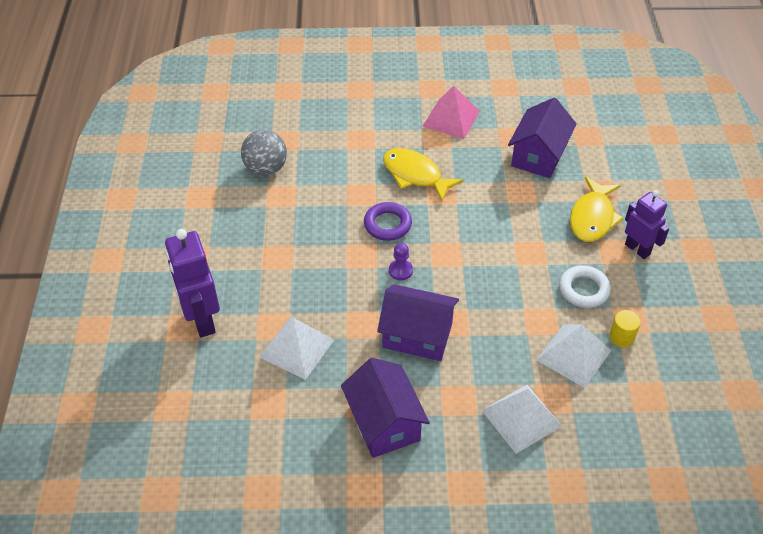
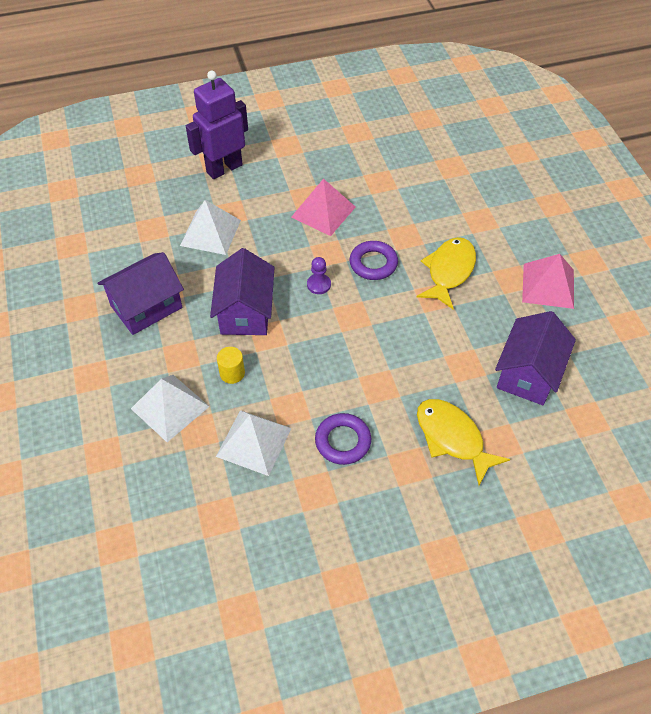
camera: 75 degrees right, 5 degrees up
grey ball [241,130,287,176] -> none
purple house [508,98,577,178] -> purple house turned 75 degrees counterclockwise [495,311,576,405]
white ring [559,265,611,308] -> purple ring [315,413,371,465]
yellow fish [570,177,624,242] -> yellow fish turned 45 degrees clockwise [417,399,510,485]
yellow cylinder [609,310,641,347] -> yellow cylinder moved to [217,347,245,384]
purple robot [625,190,669,259] -> none
none -> pink pyramid [291,178,355,236]

